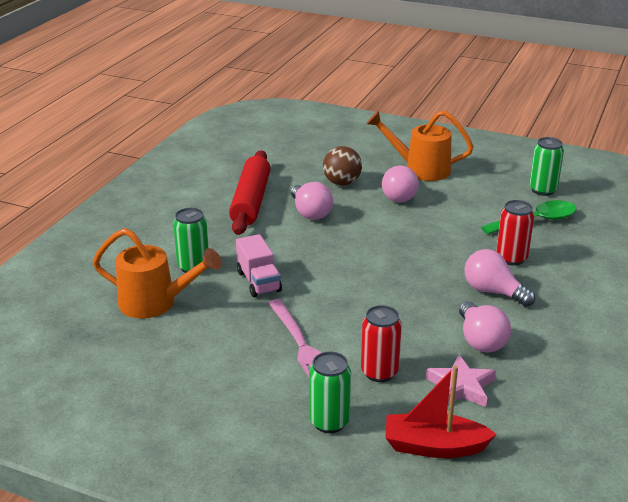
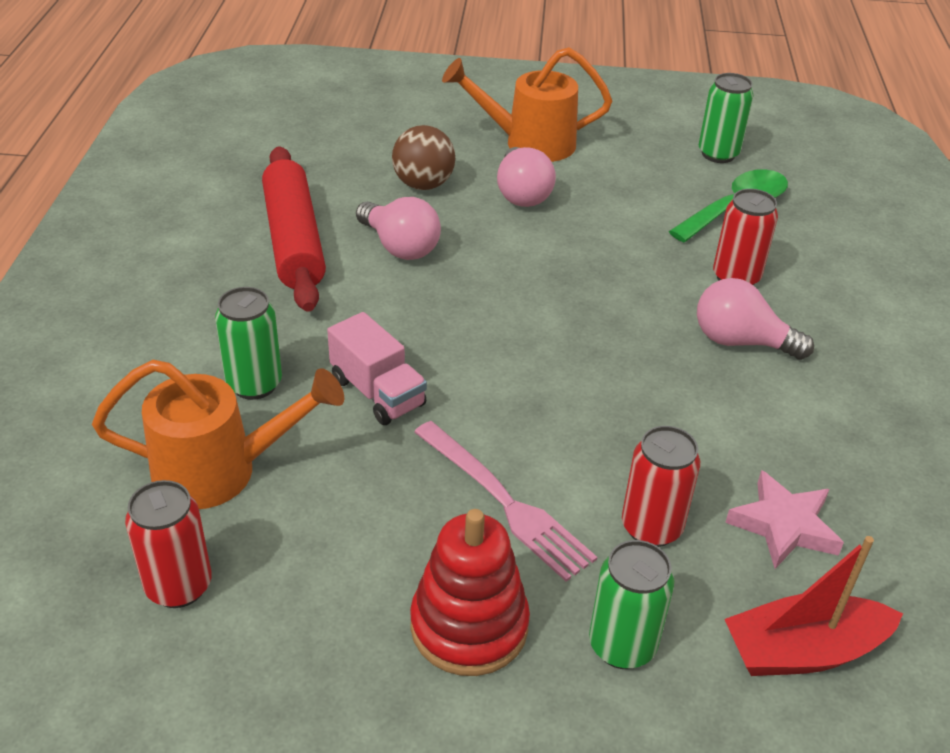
camera: 20 degrees left, 10 degrees up
pink light bulb [459,301,511,352] -> none
none -> red can [125,480,212,608]
none -> red stacking toy [410,509,530,676]

